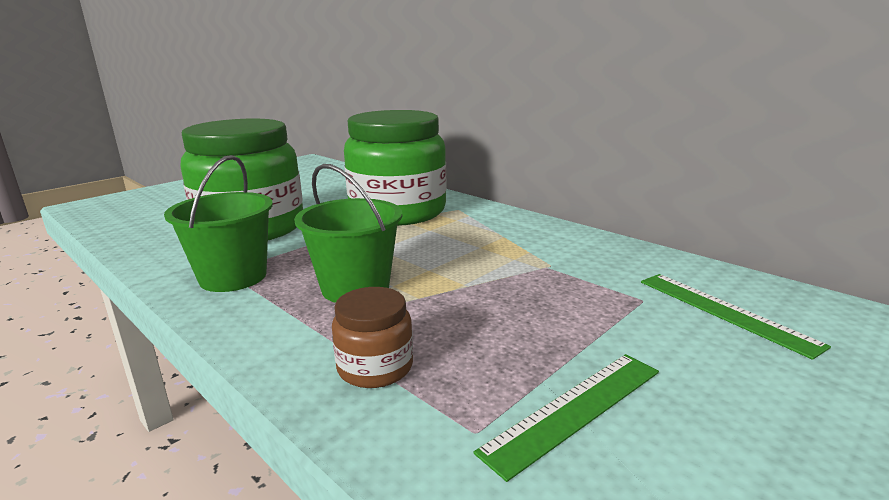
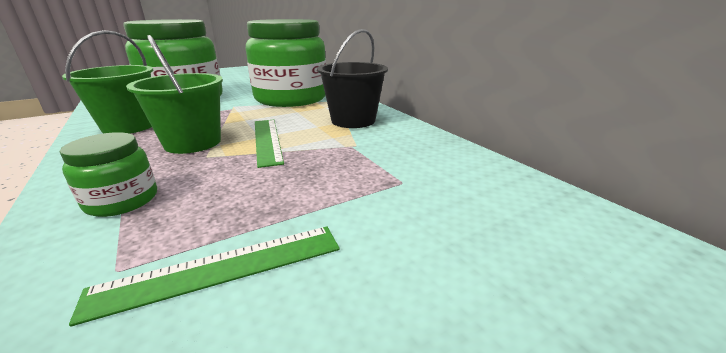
camera: 15 degrees right, 5 degrees up
brown jar [332,287,413,388] -> green jar [60,132,157,217]
green ruler [641,274,831,360] -> green ruler moved to [255,120,284,168]
none -> black bucket [317,29,388,128]

